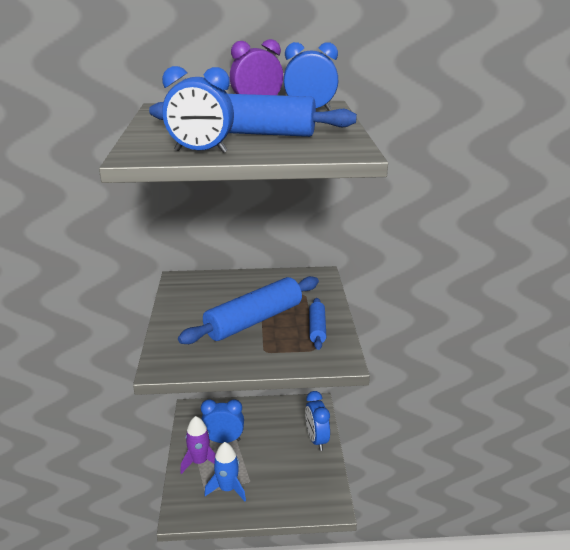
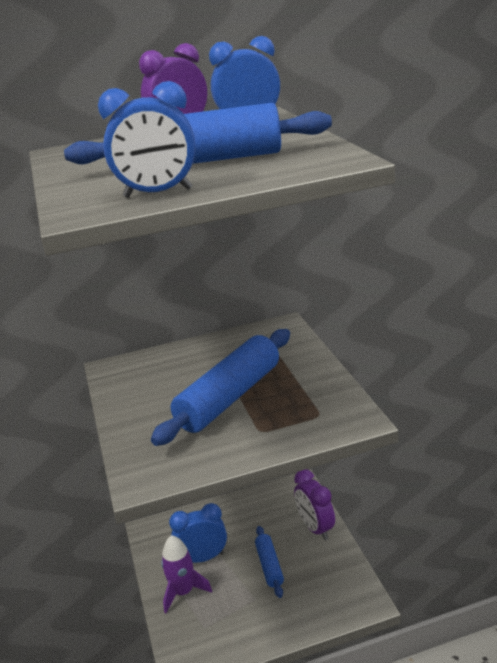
camera: 10 degrees left, 0 degrees up
blue rocket [204,442,246,501] -> none
blue clock [305,391,330,451] -> purple clock [294,469,335,540]
blue rolling pin [309,298,326,350] -> blue rolling pin moved to [255,526,284,598]

